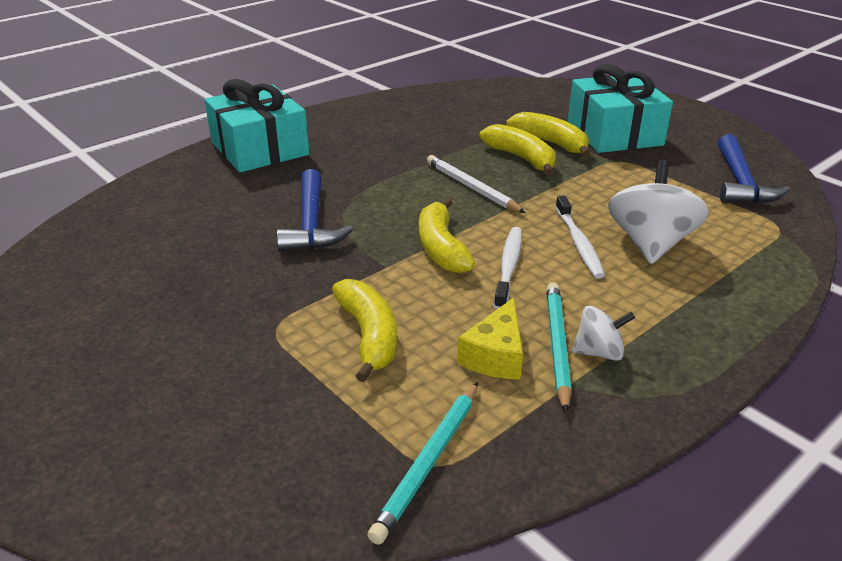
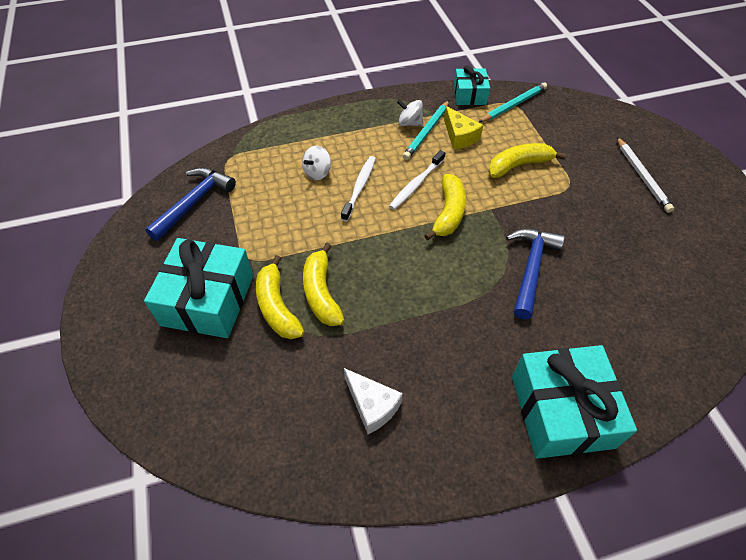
camera: 155 degrees left, 20 degrees up
yellow banana [332,279,397,382] -> yellow banana turned 60 degrees clockwise [488,143,566,178]
white pencil [427,155,525,213] -> white pencil moved to [617,137,674,213]
yellow cheese [458,297,523,380] -> yellow cheese turned 105 degrees clockwise [444,106,483,149]
white spinning top [608,160,709,264] -> white spinning top [302,146,331,180], size x0.54
none -> white cheese [344,368,403,434]
none -> turquoise gift [454,65,490,105]

